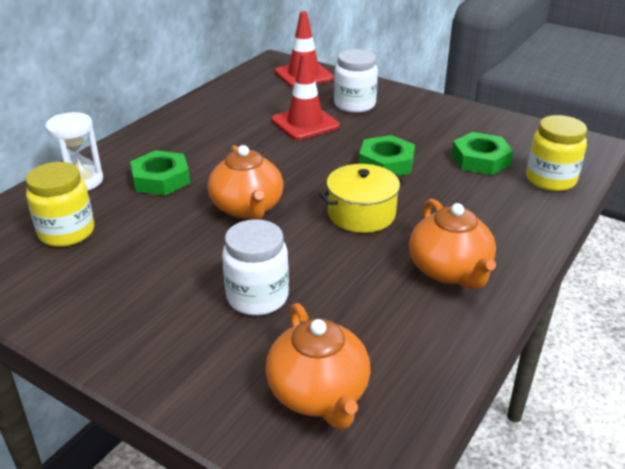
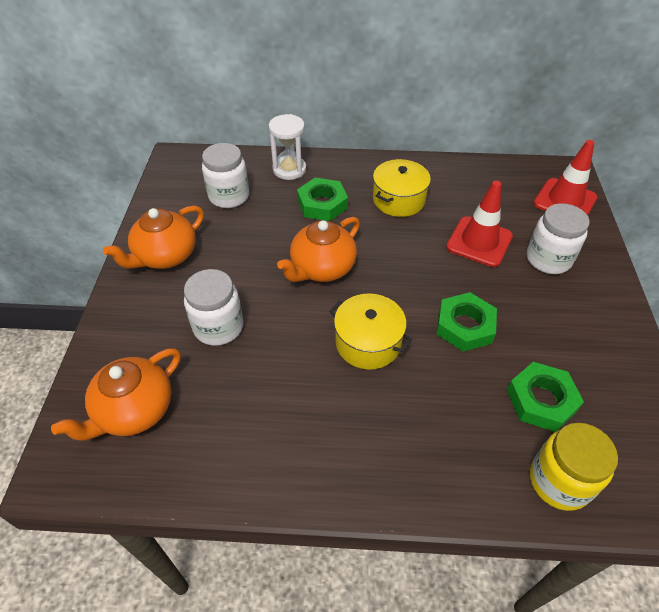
camera: 60 degrees right, 15 degrees up
yellow jar [26,162,94,247] -> white jar [202,143,249,208]
orange teapot [409,199,496,290] -> orange teapot moved to [103,206,204,269]
none -> yellow pot [373,159,431,217]

